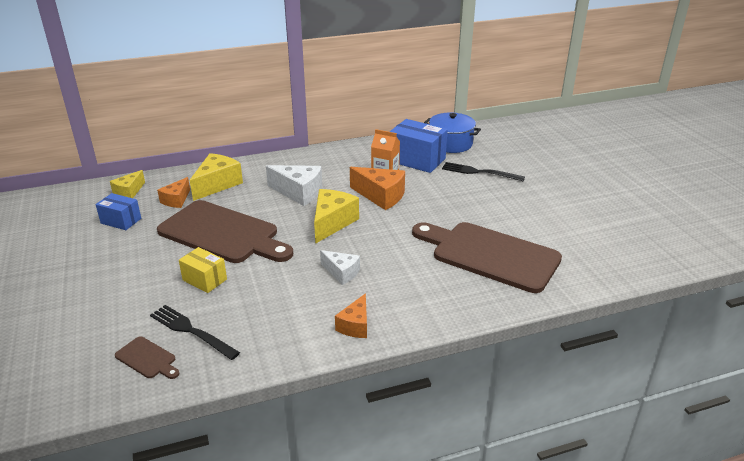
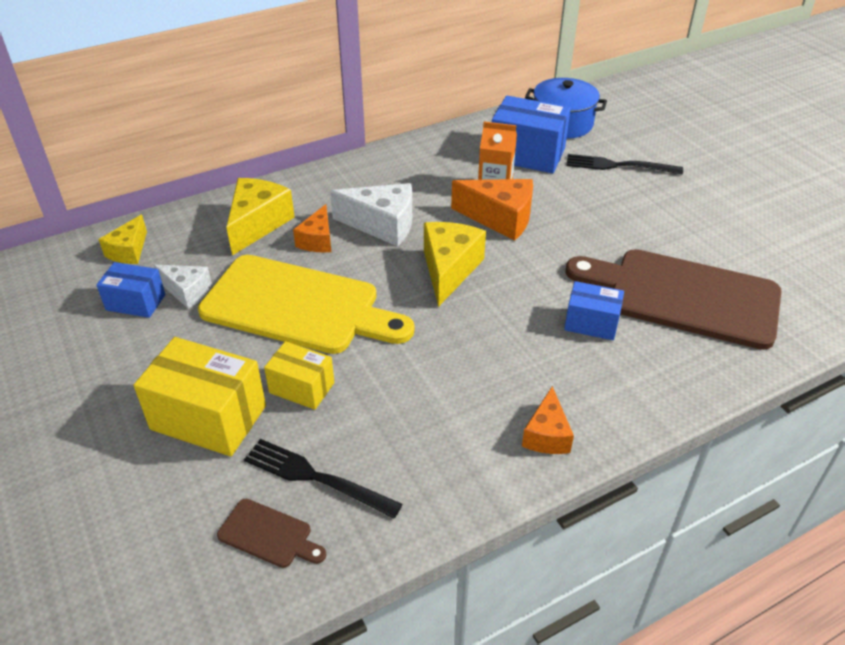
camera: 10 degrees left, 10 degrees up
orange cheese [157,177,190,208] -> orange cheese moved to [293,204,331,253]
brown cutting board [157,200,293,263] -> yellow cutting board [198,255,415,354]
white cheese [320,250,360,285] -> white cheese moved to [154,265,212,309]
none -> yellow box [133,337,266,456]
none -> blue box [564,281,624,340]

